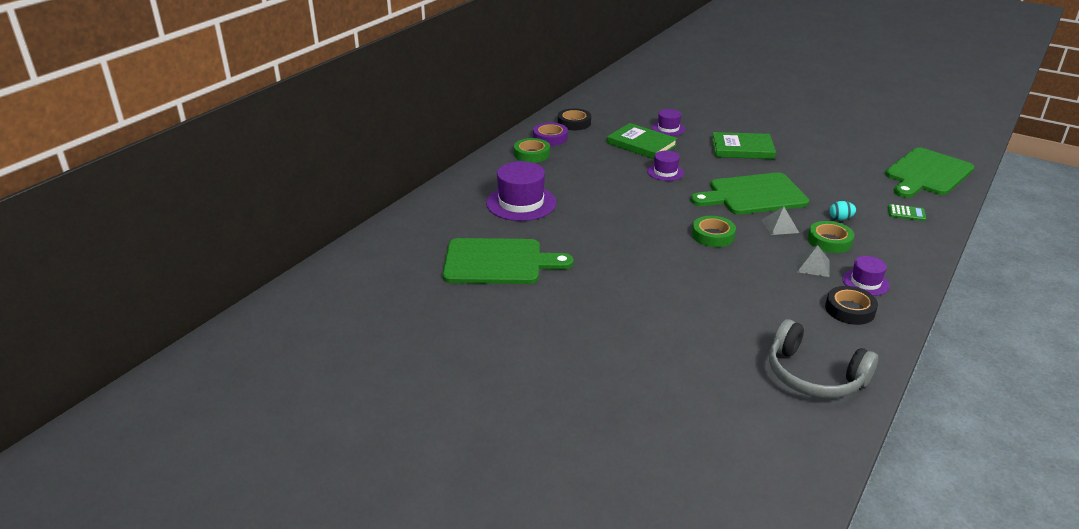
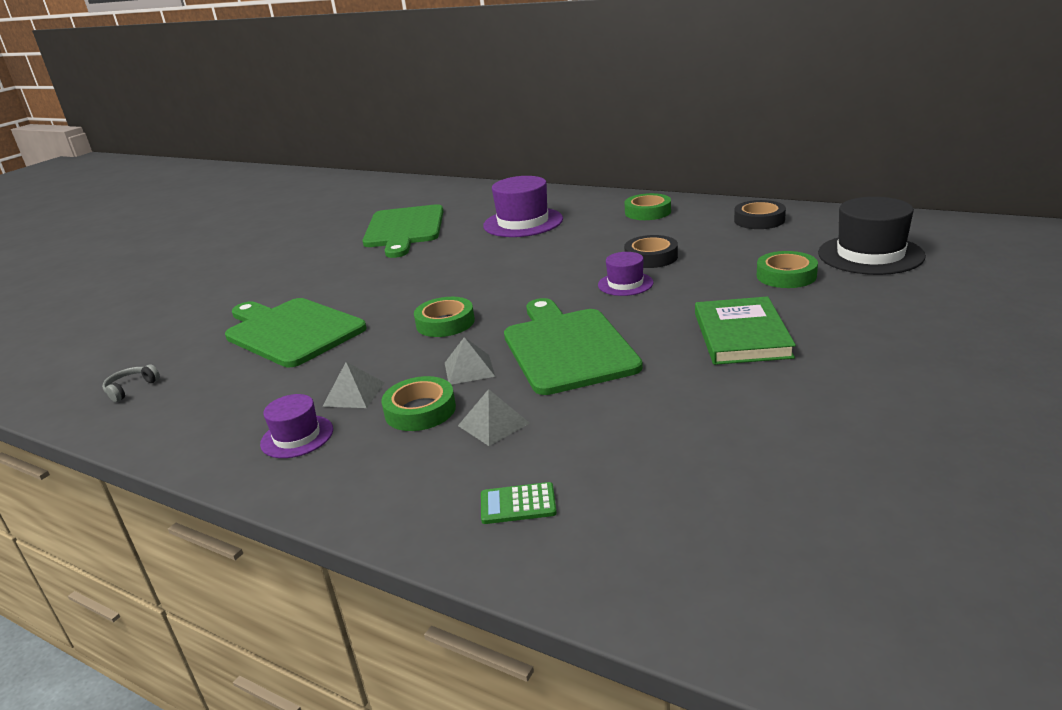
camera: 90 degrees right, 5 degrees down
purple tape [533,122,568,146] -> none
green book [607,123,678,159] -> none
purple hat [652,109,685,136] -> green tape [757,251,818,288]
grey headphones [769,319,878,398] -> grey headphones [102,364,160,402], size x0.42
black tape [825,286,878,325] -> black tape moved to [624,235,678,268]
turquoise egg [829,201,856,220] -> grey pyramid [458,389,530,446]
green cutting board [885,147,974,198] -> green cutting board moved to [225,298,367,367]
green calculator [888,204,926,221] -> green calculator turned 75 degrees clockwise [481,482,557,524]
none -> black hat [818,197,926,275]

